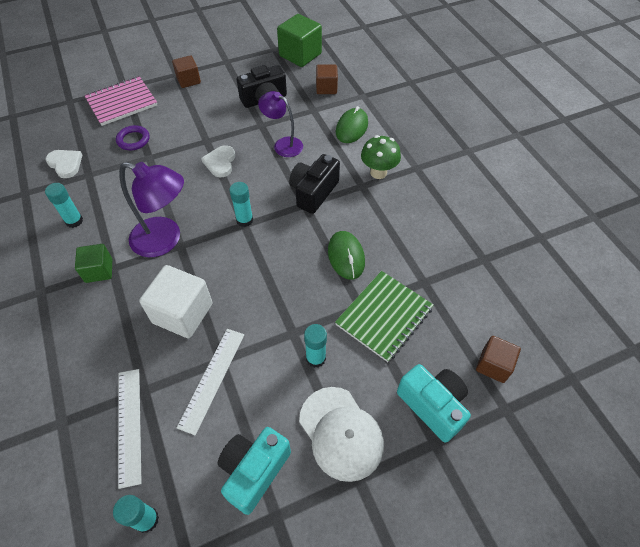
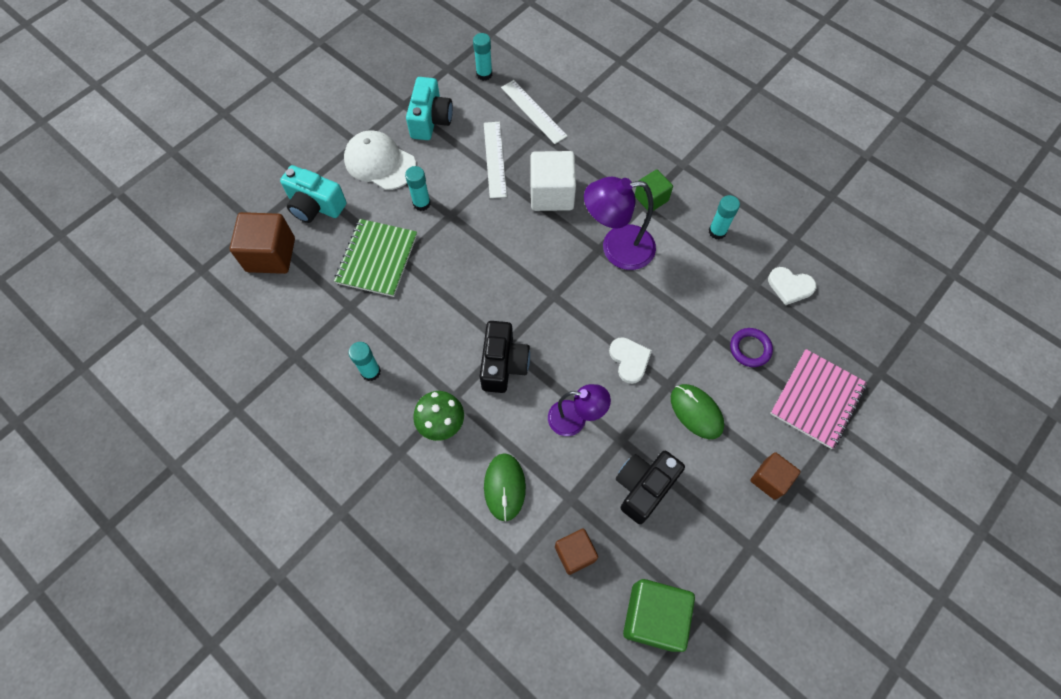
camera: 155 degrees right, 10 degrees up
turquoise glue stick [229,182,253,227] -> turquoise glue stick moved to [349,342,381,381]
green mouse [328,231,365,280] -> green mouse moved to [671,384,724,439]
brown cube [476,336,521,383] -> brown cube [230,212,295,274], size x1.64

